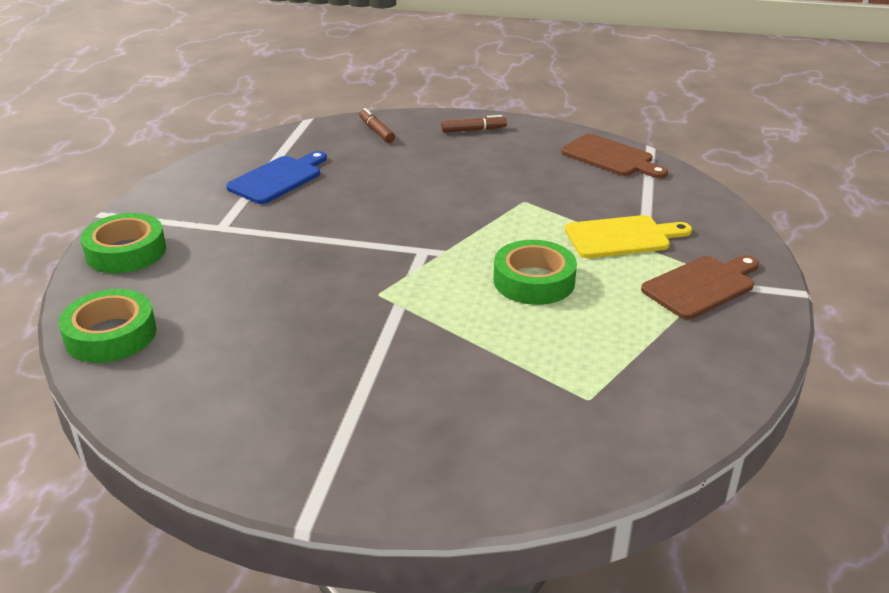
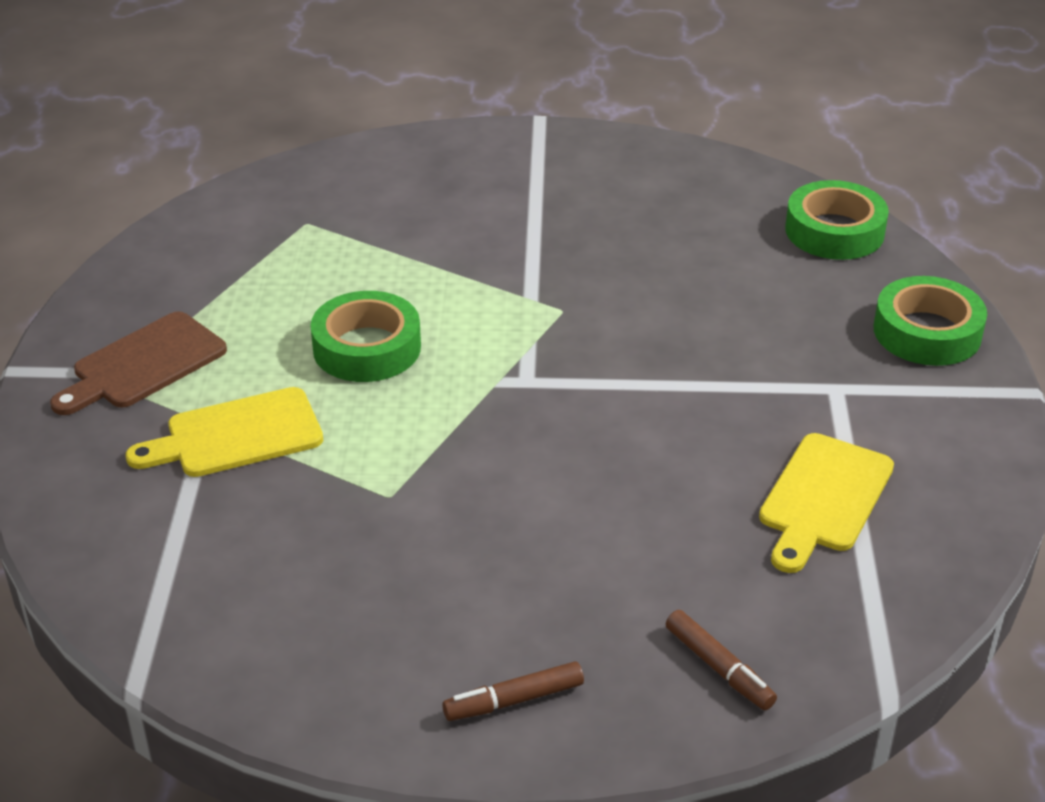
camera: 170 degrees right, 5 degrees up
blue cutting board [226,151,327,204] -> yellow cutting board [759,433,894,573]
brown cutting board [561,134,668,178] -> none

